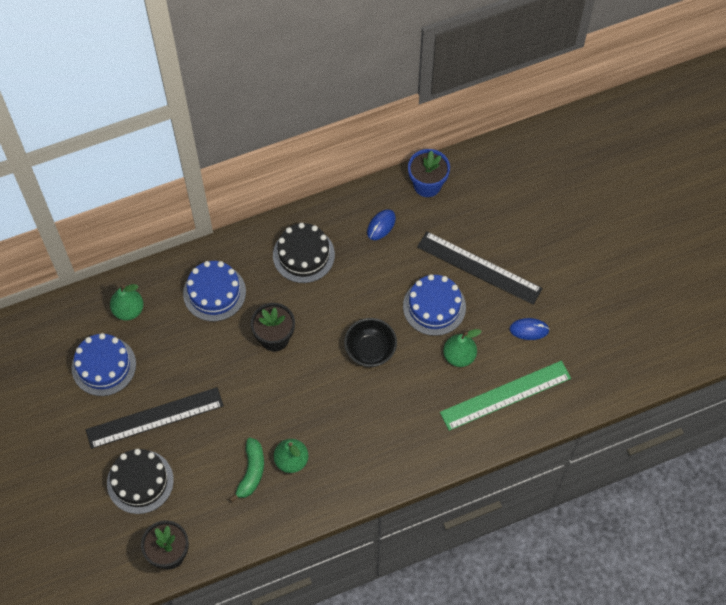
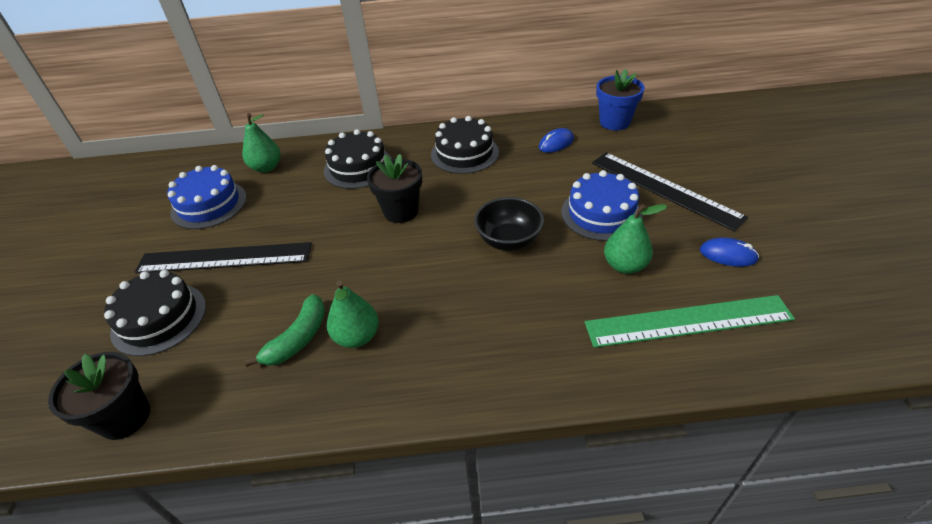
camera: 20 degrees right, 20 degrees down
blue cake [183,261,246,321] -> black cake [324,129,392,189]

